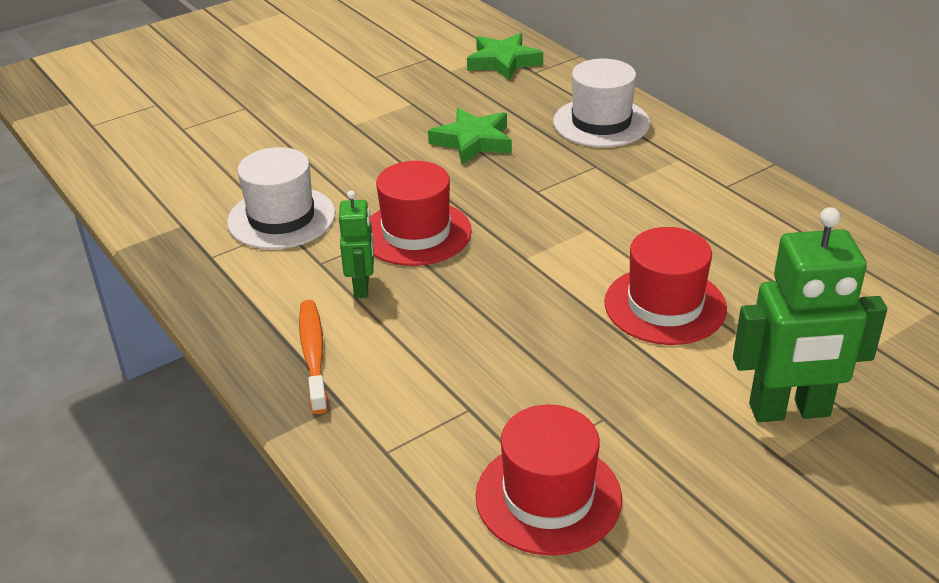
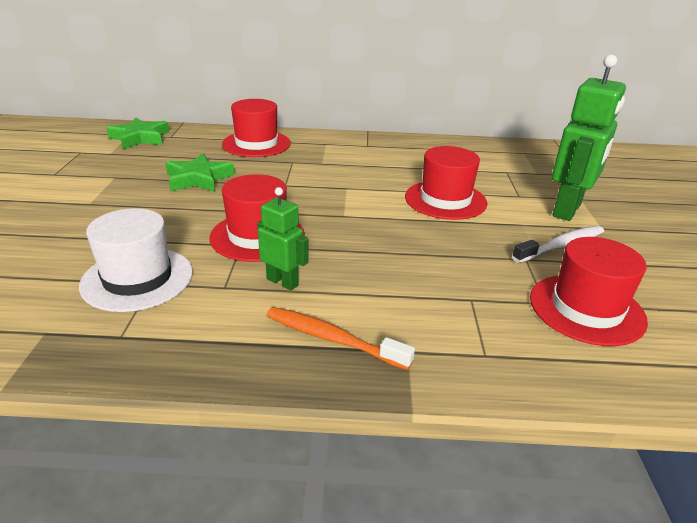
camera: 55 degrees left, 5 degrees down
white hat [553,59,650,147] -> red hat [222,99,291,157]
none -> white toothbrush [512,226,604,263]

